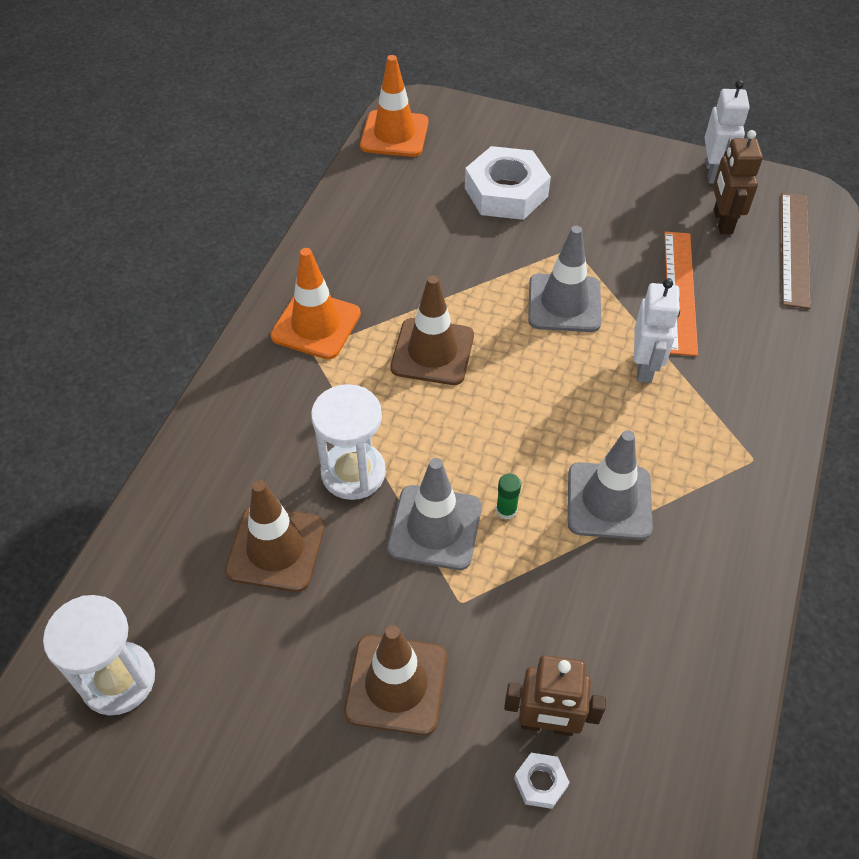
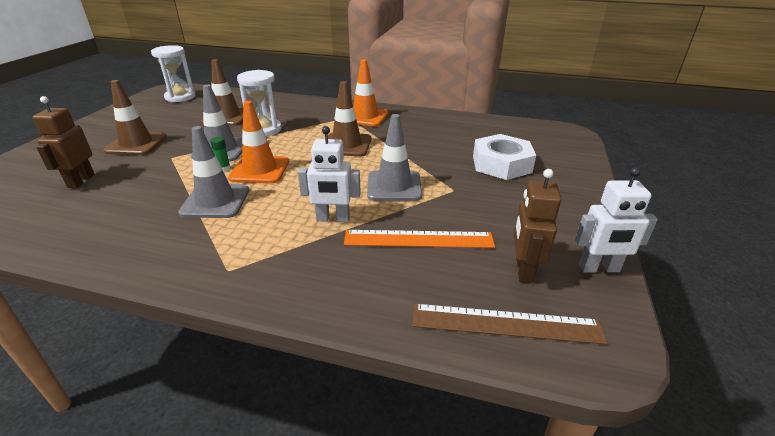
camera: 85 degrees right, 20 degrees down
orange traffic cone [360,55,429,157] -> orange traffic cone moved to [228,101,289,184]
white nut [514,753,570,809] -> none
brown robot [713,130,763,234] -> brown robot turned 75 degrees counterclockwise [514,169,561,283]

